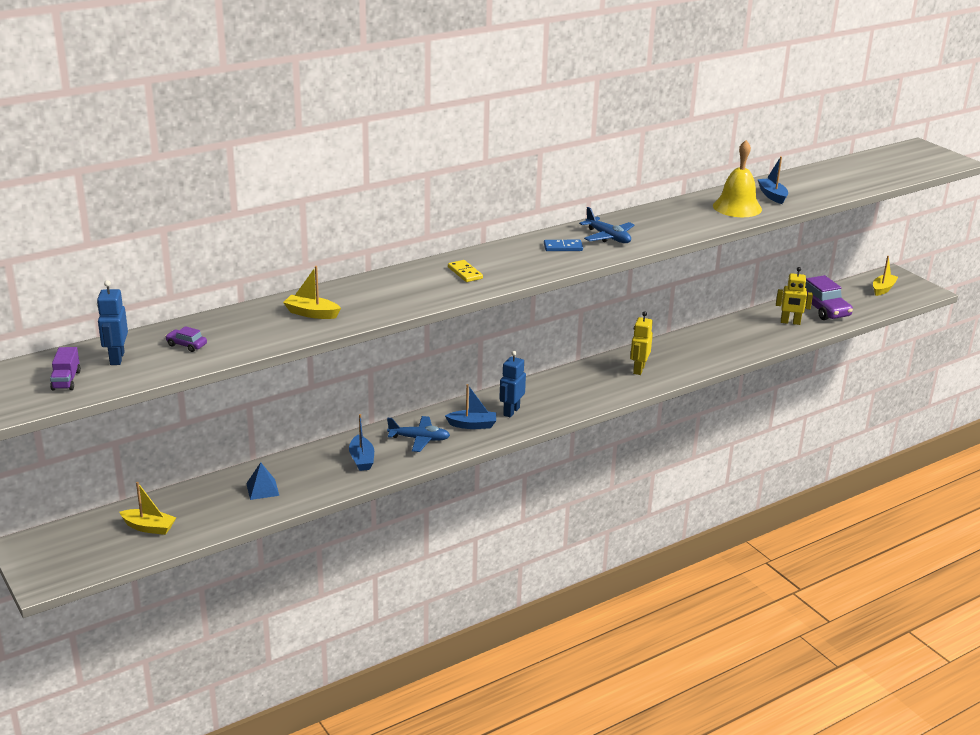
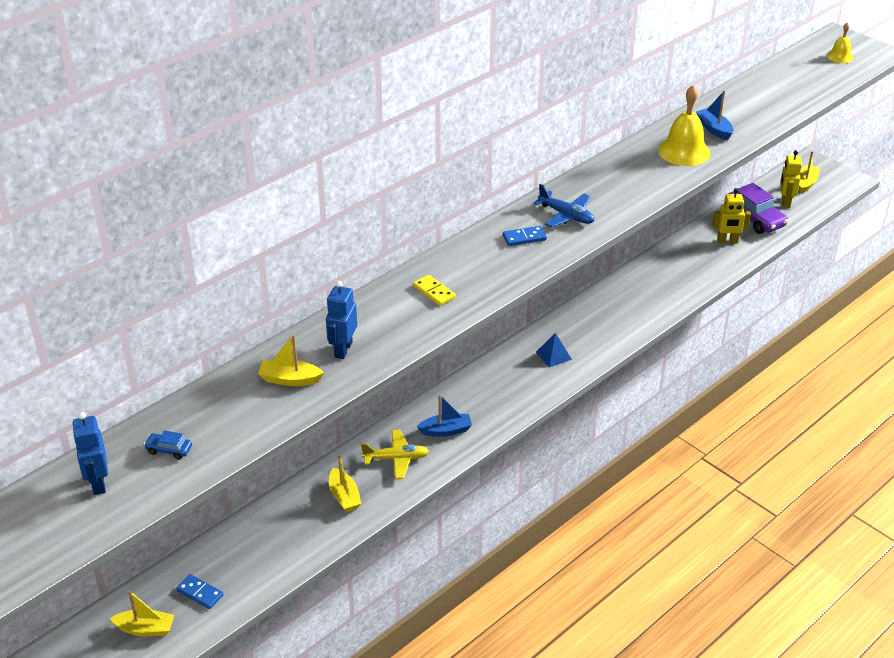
camera: 10 degrees left, 10 degrees up
purple truck [50,347,81,391] -> none
purple car [165,326,207,352] -> blue car [144,430,192,460]
blue pyramid [246,462,279,500] -> blue pyramid moved to [536,333,572,368]
blue boat [349,414,374,471] -> yellow boat [329,454,361,512]
blue plane [387,416,450,452] -> yellow plane [361,430,429,479]
blue robot [499,351,526,418] -> blue robot moved to [326,281,357,359]
yellow robot [630,311,653,375] -> yellow robot moved to [780,150,802,208]
none -> blue domino [176,574,224,609]
none -> yellow bell [827,22,853,63]

